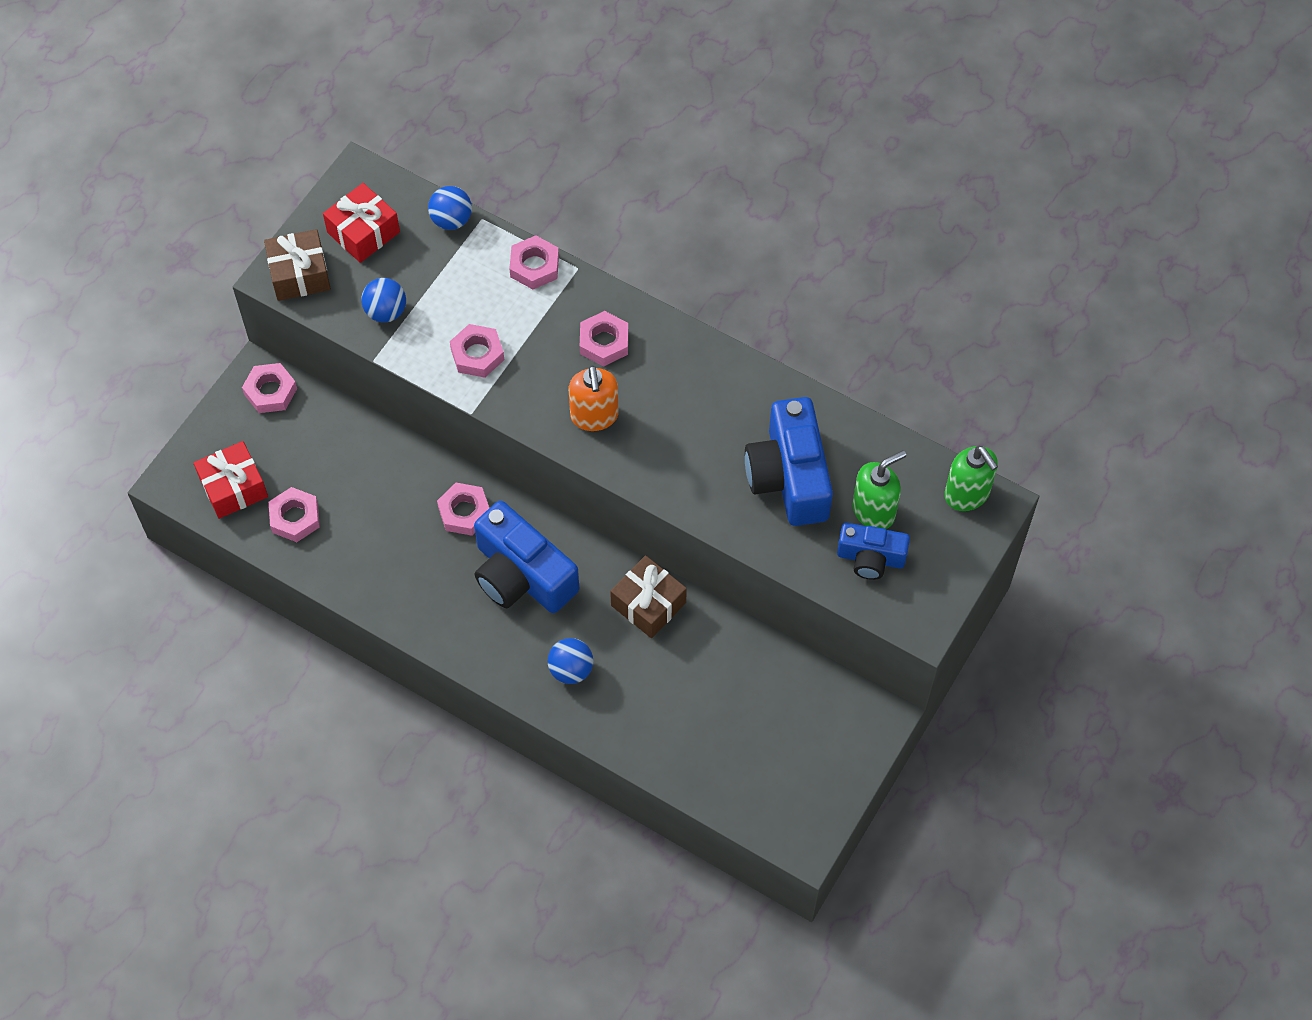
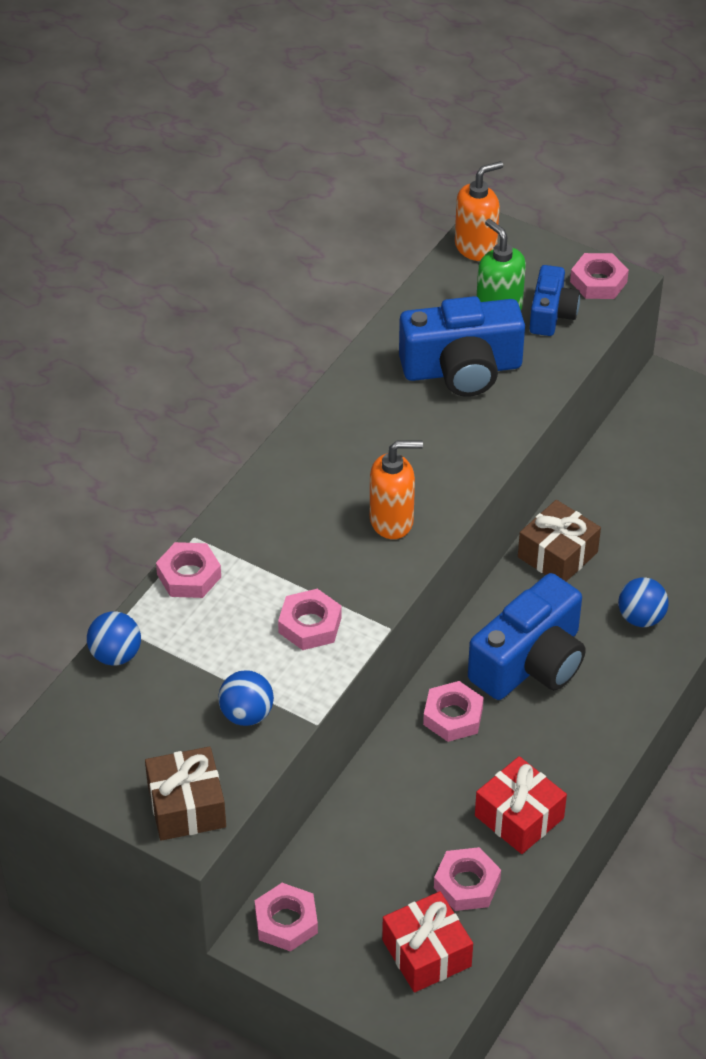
camera: 90 degrees left, 15 degrees down
red gift [323,183,400,263] -> red gift moved to [475,756,567,854]
pink nut [580,311,628,366] -> pink nut moved to [570,253,629,299]
green soap dispenser [944,446,998,511] -> orange soap dispenser [455,161,503,261]

